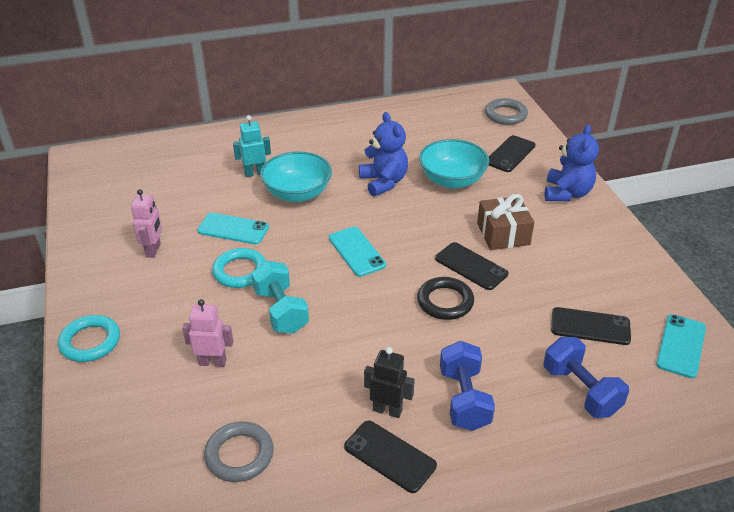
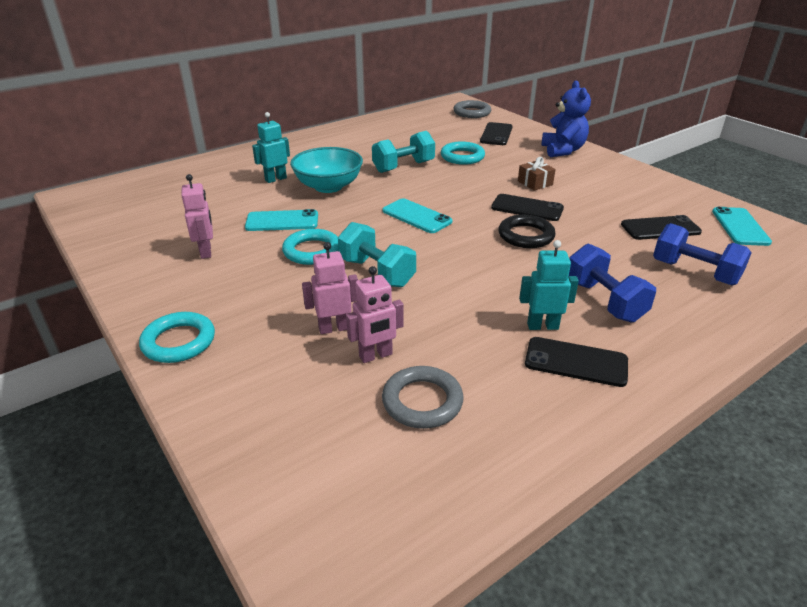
camera: 20 degrees left, 5 degrees down
blue teddy bear [359,112,408,197] -> turquoise dumbbell [372,131,435,173]
black robot [364,347,415,418] -> turquoise robot [519,240,579,330]
turquoise bowl [419,139,489,189] -> turquoise ring [441,142,485,165]
brown gift [477,194,534,250] -> brown gift [518,157,556,191], size x0.63
none -> pink robot [346,266,404,363]

